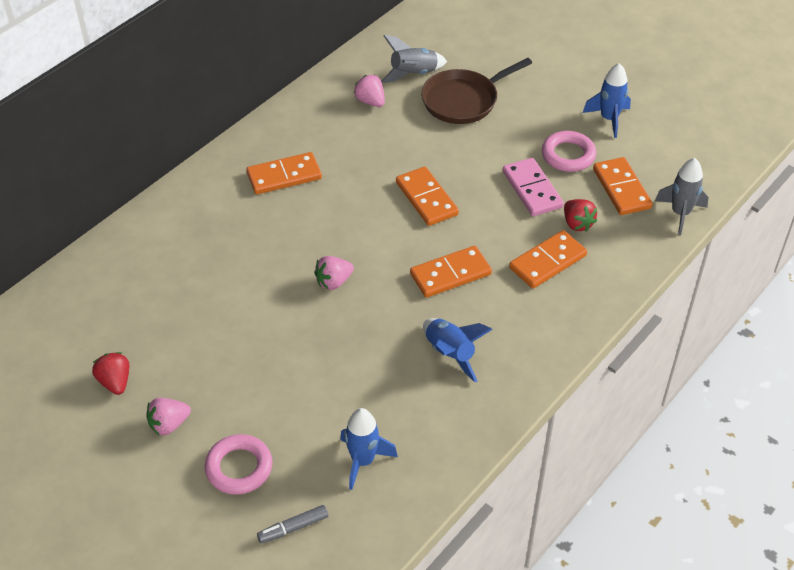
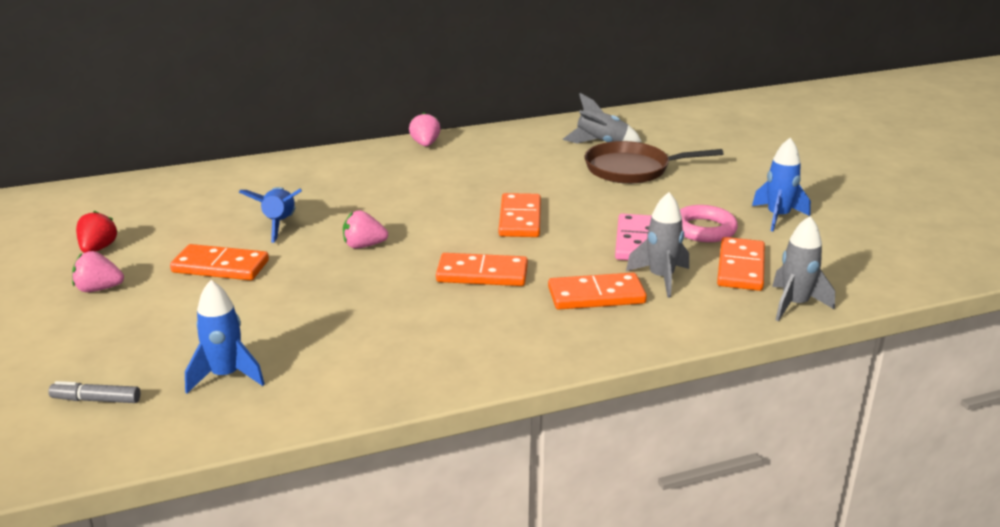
camera: 30 degrees right, 20 degrees down
pink ring [205,434,272,495] -> none
orange domino [246,152,322,194] -> orange domino moved to [170,244,269,280]
pink strawberry [354,75,385,107] -> pink strawberry moved to [409,113,441,146]
blue rocket [423,318,493,383] -> blue rocket moved to [239,187,302,243]
red strawberry [564,199,597,232] -> grey rocket [626,192,689,298]

